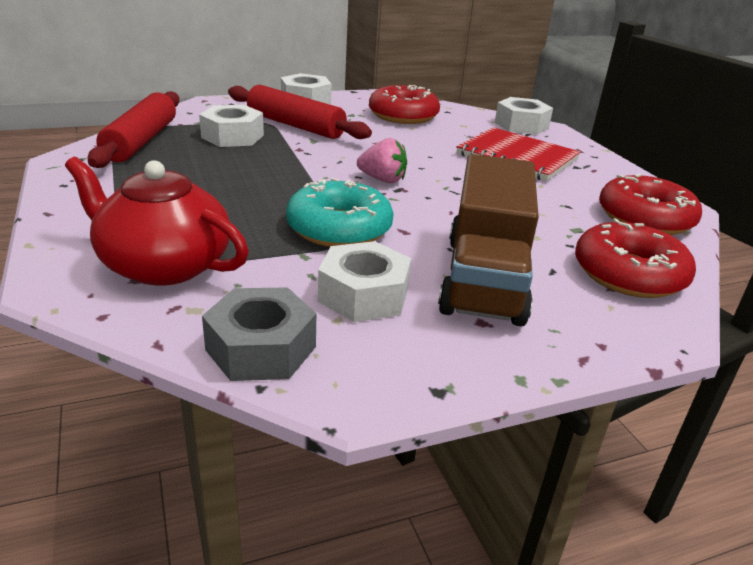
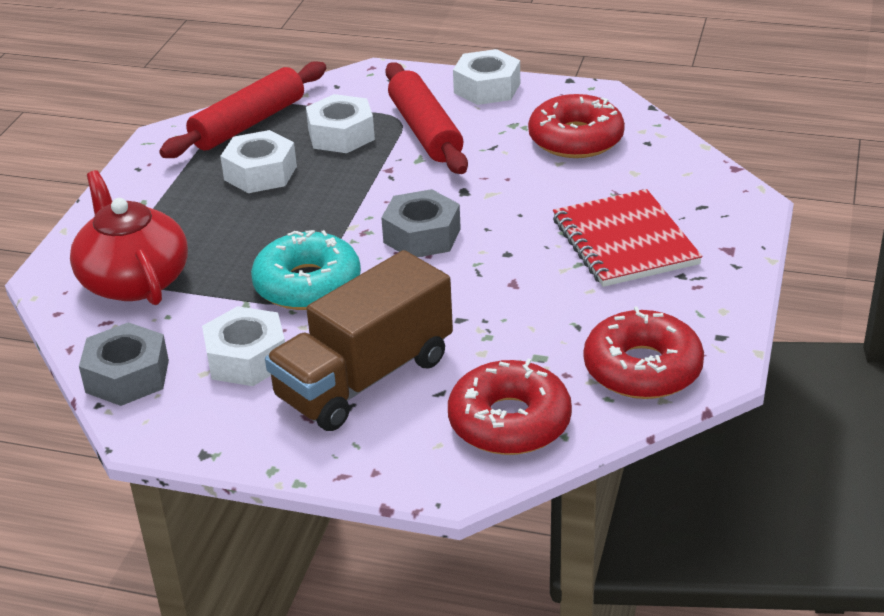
camera: 40 degrees right, 5 degrees up
pink strawberry [357,138,407,183] -> grey nut [381,189,461,257]
white nut [495,97,553,135] -> white nut moved to [220,130,297,193]

